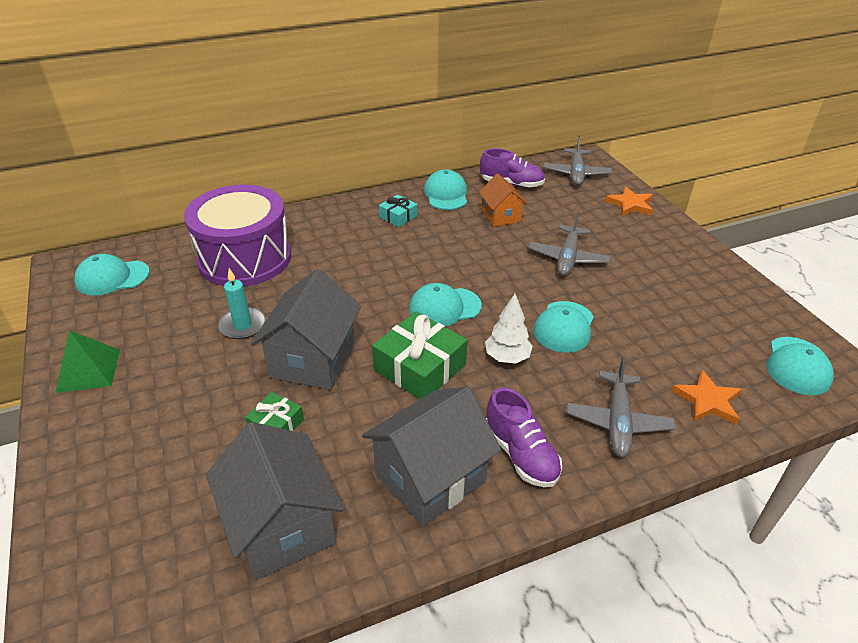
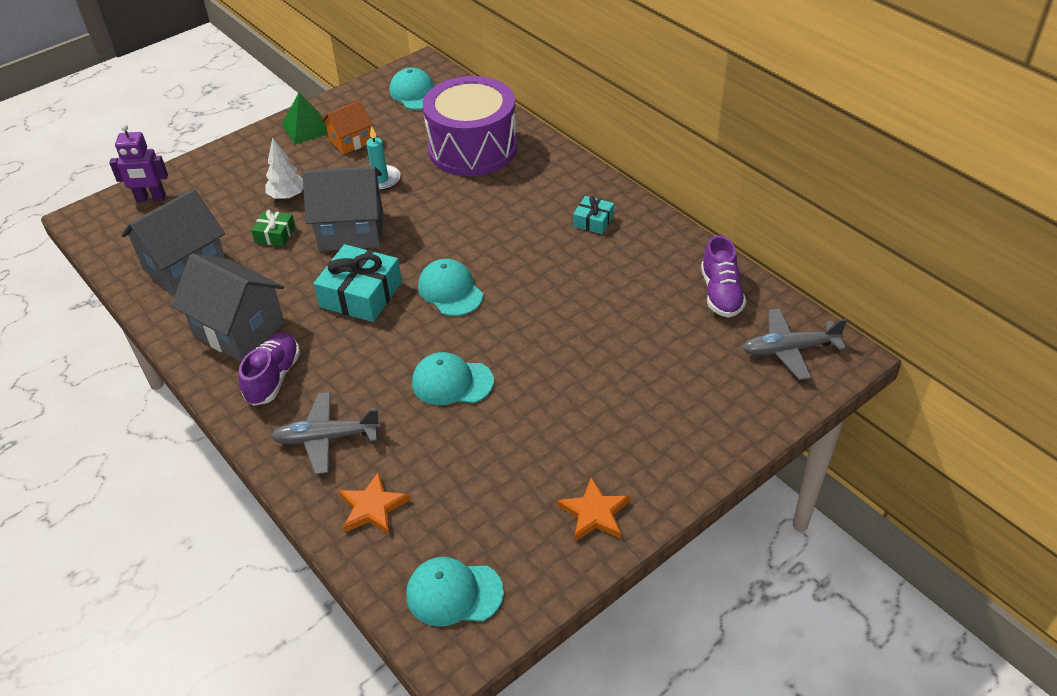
camera: 75 degrees right, 5 degrees up
green gift [372,311,467,399] -> turquoise gift [313,244,402,322]
turquoise cap [424,169,467,210] -> none
orange house [479,174,527,227] -> orange house moved to [322,100,373,154]
white tree [485,294,533,363] -> white tree moved to [266,137,303,200]
purple shoe [486,388,562,487] -> purple shoe turned 150 degrees clockwise [239,332,300,406]
grey plane [528,212,610,276] -> none
orange star [605,186,653,216] -> orange star moved to [557,477,630,541]
none -> purple robot [109,124,168,202]

